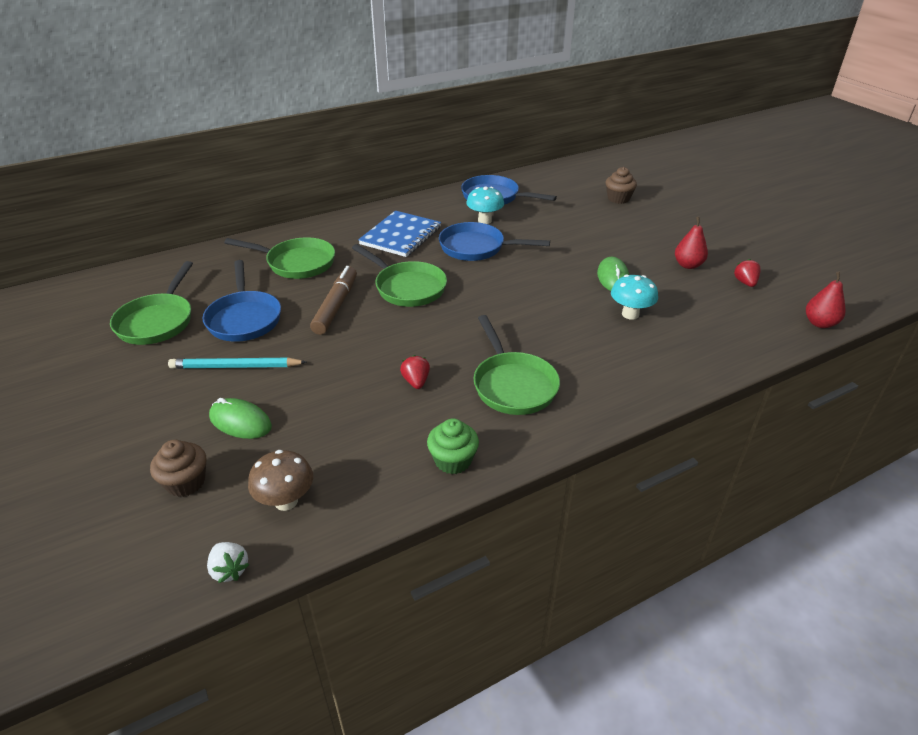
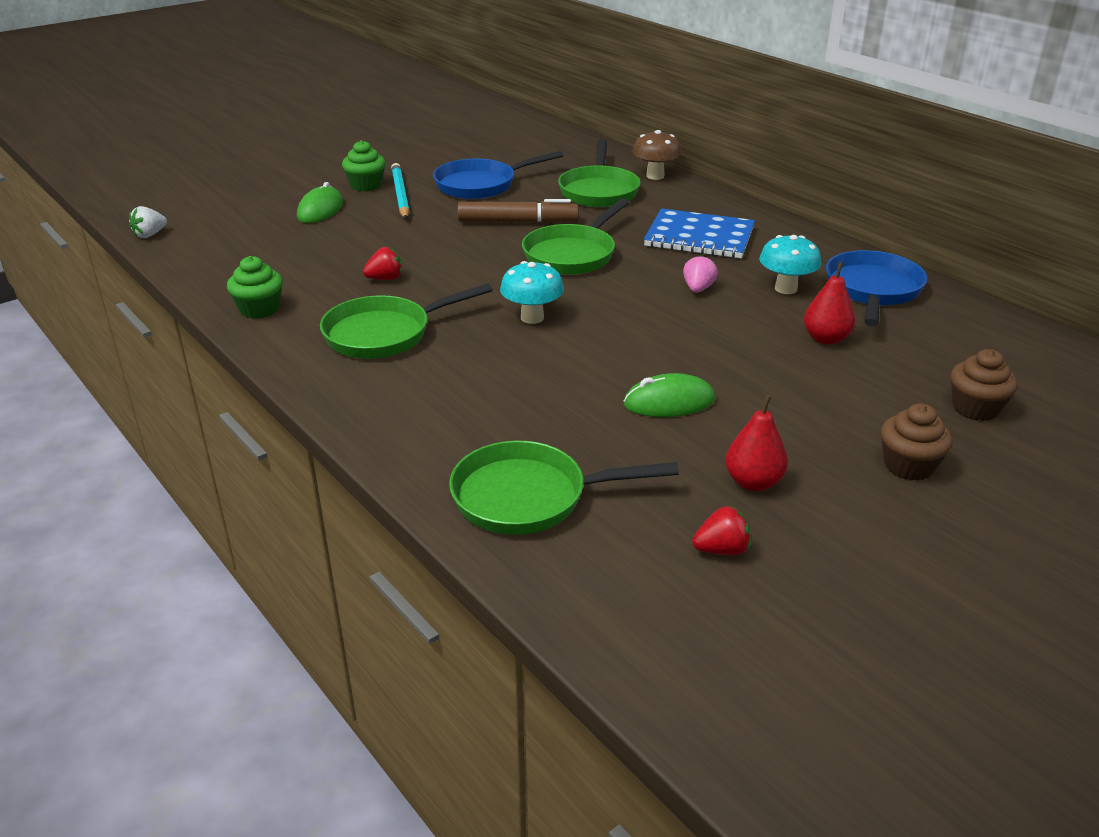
camera: 80 degrees right, 5 degrees down
green pan [110,261,193,345] -> green pan moved to [449,441,679,535]
brown cupcake [150,440,206,497] -> brown cupcake moved to [881,403,953,481]
brown mushroom [248,450,313,511] -> brown mushroom moved to [632,130,681,180]
blue pan [439,222,550,261] -> pink strawberry [683,255,718,293]
turquoise mushroom [611,275,658,320] -> turquoise mushroom moved to [500,261,564,324]
red pear [806,271,846,328] -> red pear moved to [804,262,855,345]
none -> green cupcake [342,140,386,192]

